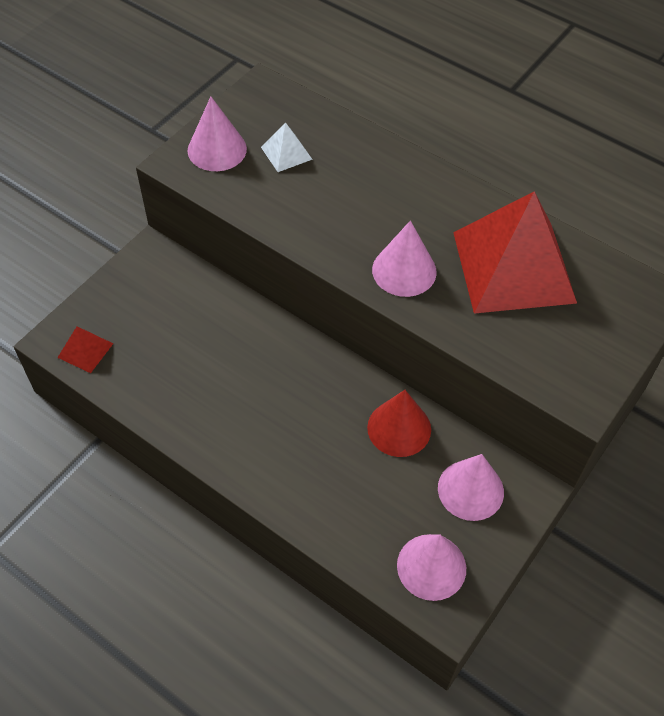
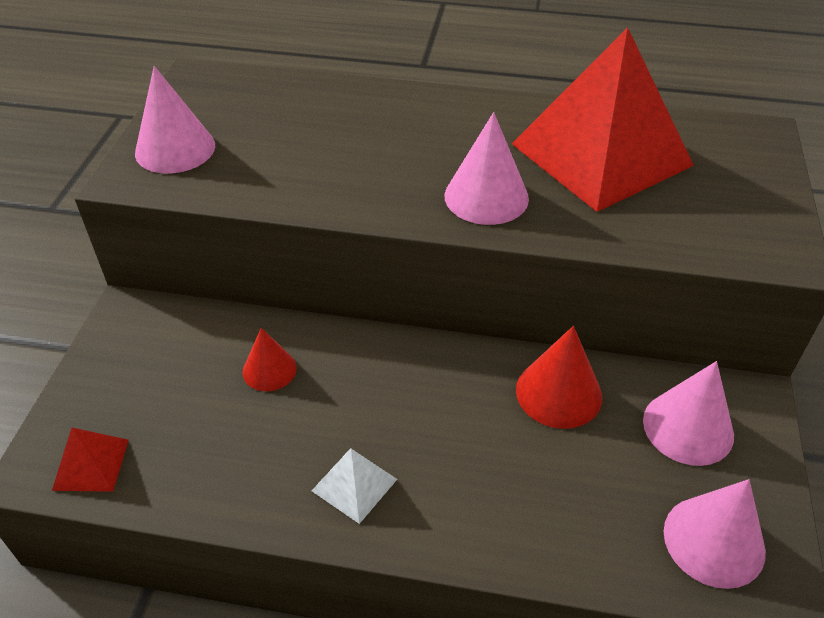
camera: 25 degrees left, 10 degrees down
white pyramid [261,122,313,172] -> white pyramid moved to [312,449,397,524]
none -> red cone [242,328,297,391]

